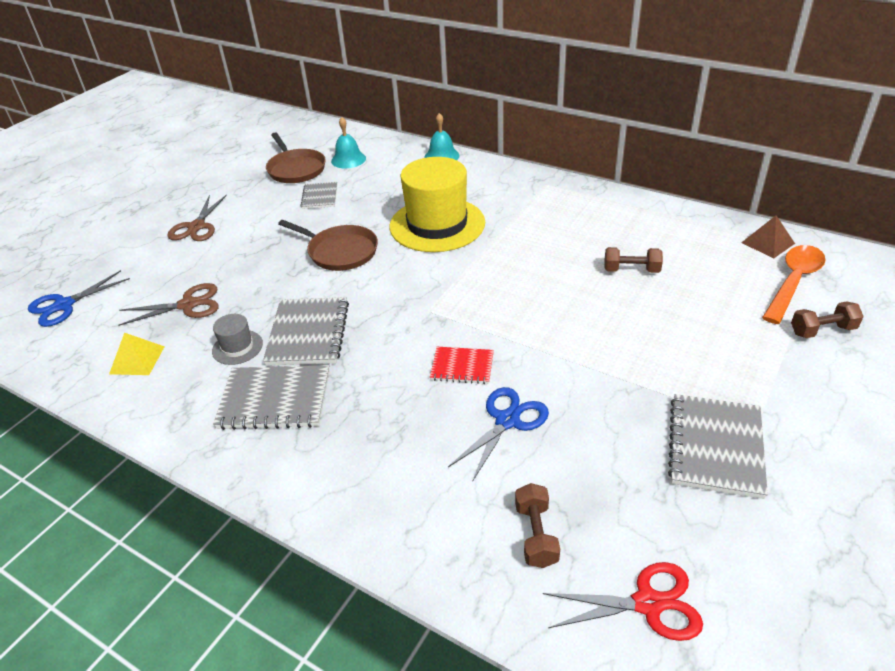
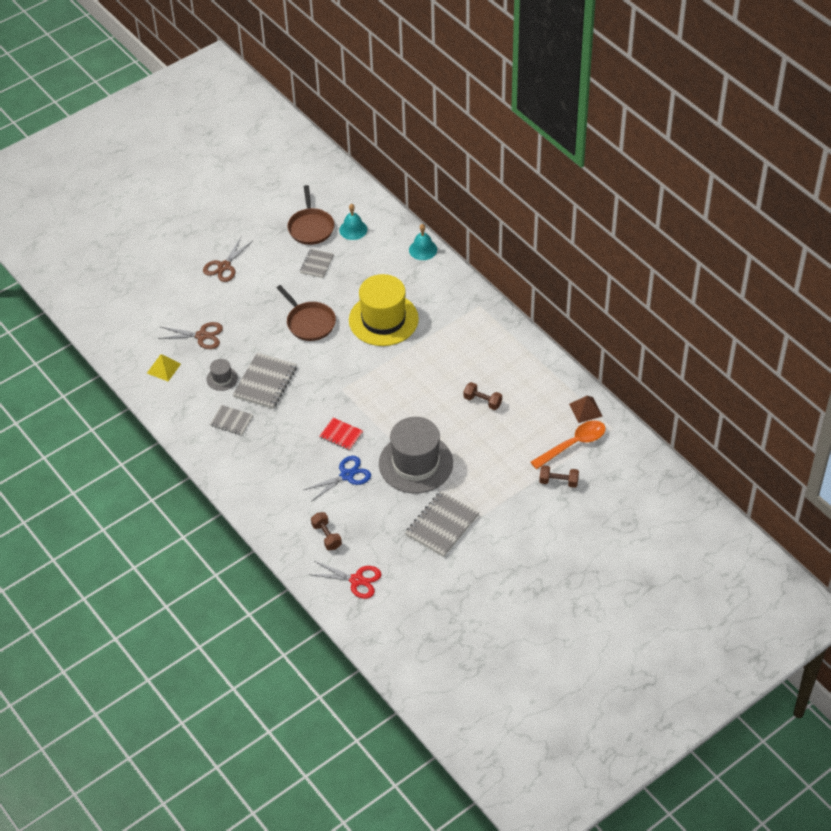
camera: 20 degrees right, 10 degrees up
blue scissors [28,270,130,327] -> none
grey notebook [213,365,330,430] -> grey notebook [210,405,253,435], size x0.59
brown dumbbell [515,483,560,568] -> brown dumbbell turned 45 degrees counterclockwise [311,512,342,550]
none -> grey hat [379,417,453,493]

